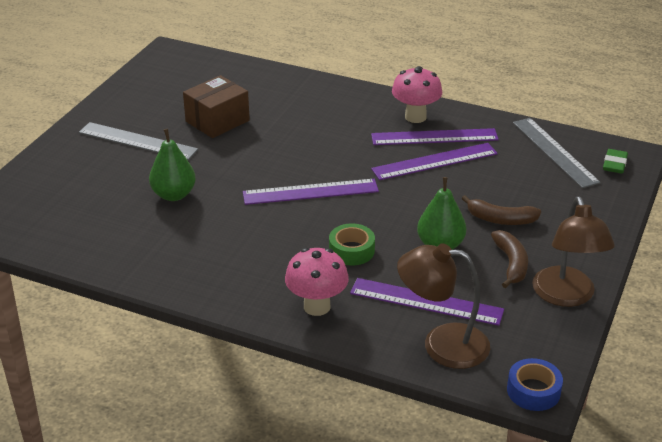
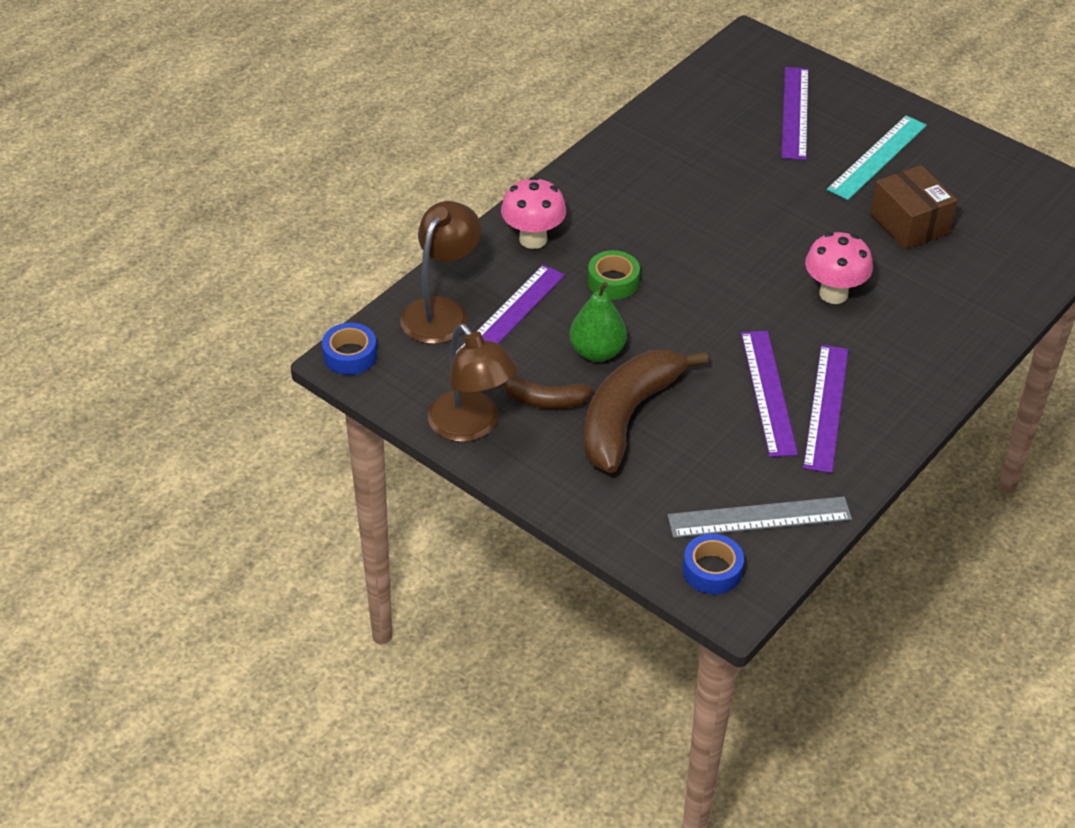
camera: 105 degrees right, 10 degrees up
grey ruler [79,122,198,160] -> turquoise ruler [827,115,927,200]
green pear [149,129,196,201] -> none
purple ruler [243,179,379,205] -> purple ruler moved to [782,67,809,160]
pink mushroom [392,66,442,123] -> pink mushroom moved to [805,232,873,304]
brown banana [461,195,541,225] -> brown banana [584,349,708,473], size x1.89
brown lamp [532,196,615,307] -> brown lamp turned 135 degrees counterclockwise [427,323,517,442]
green eraser [603,149,628,174] -> blue tape [683,534,744,594]

